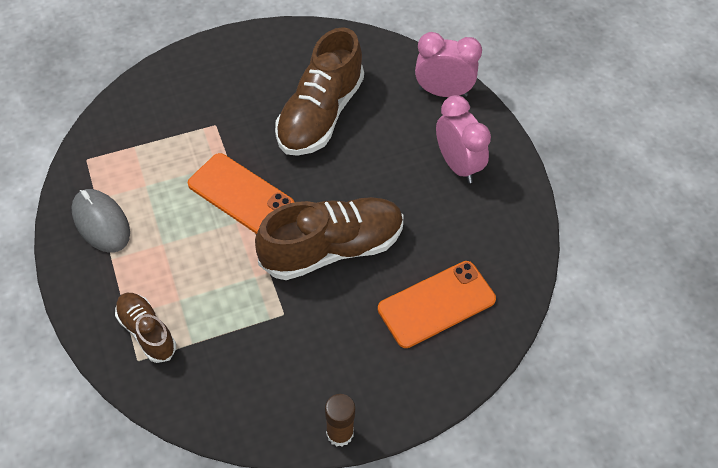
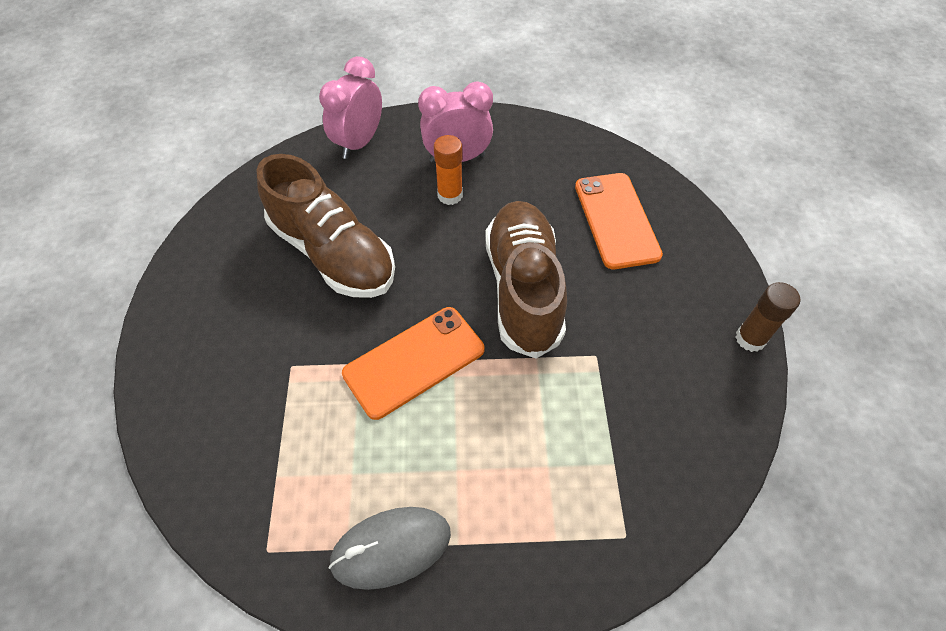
camera: 70 degrees left, 0 degrees up
brown shoe [115,293,176,363] -> none
none -> orange glue stick [434,135,463,205]

